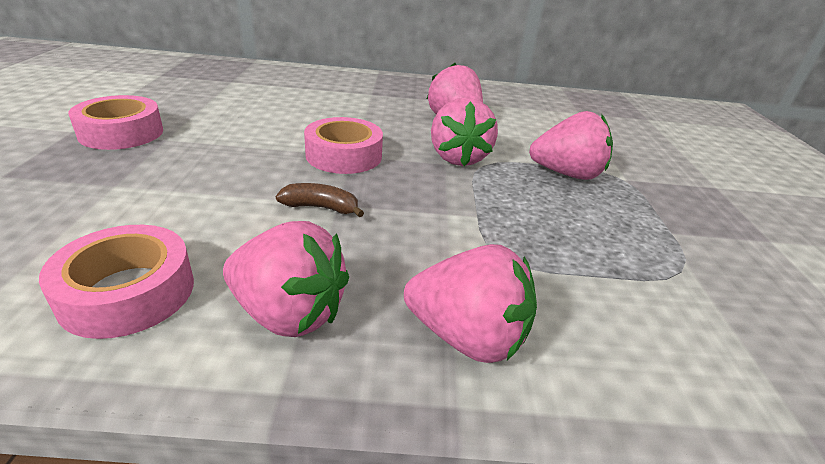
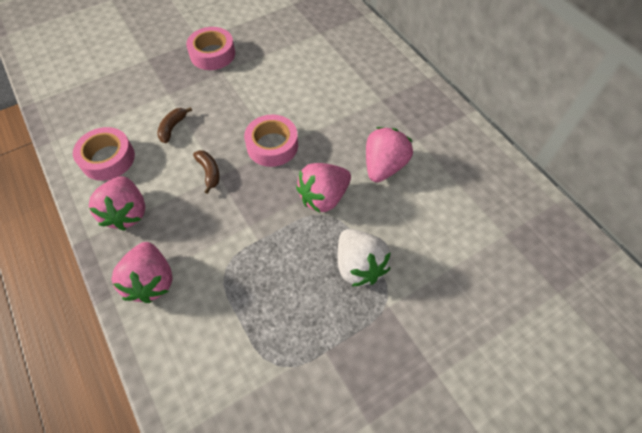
camera: 60 degrees right, 25 degrees up
pink strawberry [529,111,613,180] -> white strawberry [338,229,391,287]
none -> brown banana [157,107,192,143]

